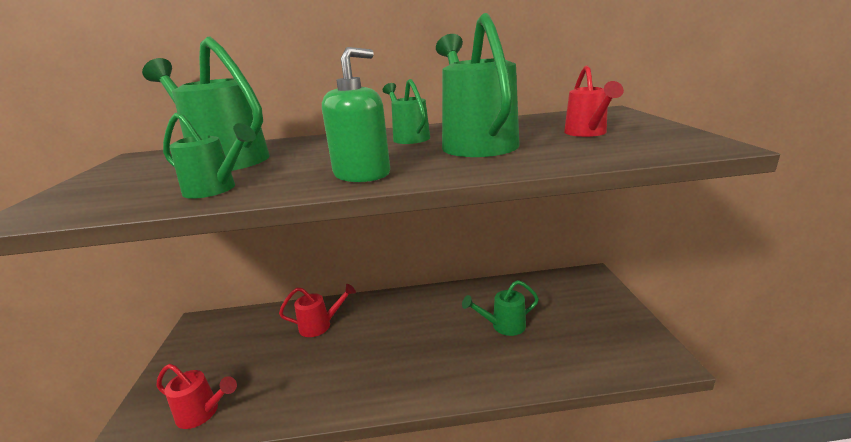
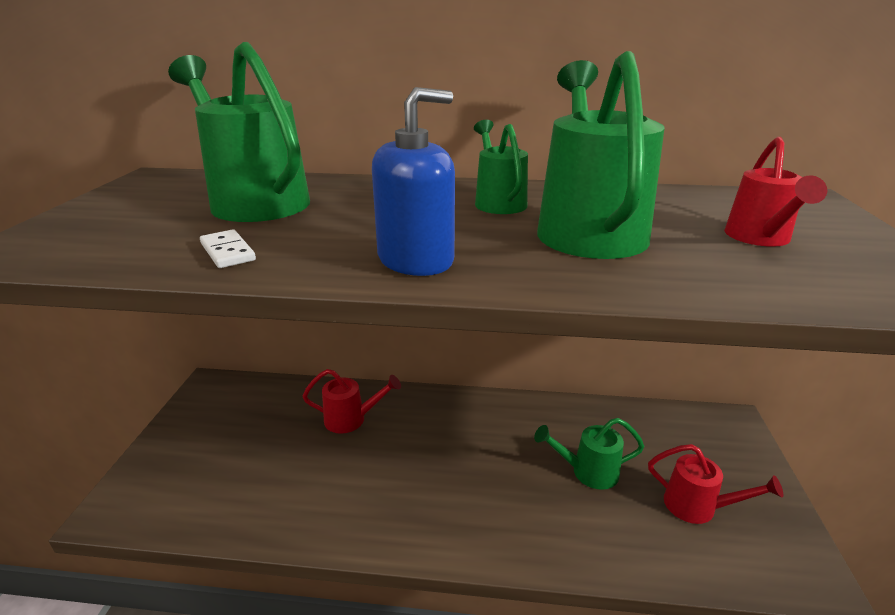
camera: 10 degrees right, 5 degrees up
red watering can [157,364,237,429] -> red watering can moved to [648,444,783,524]
green watering can [163,112,256,199] -> white domino [200,229,256,268]
green soap dispenser [322,47,390,182] -> blue soap dispenser [372,87,455,276]

